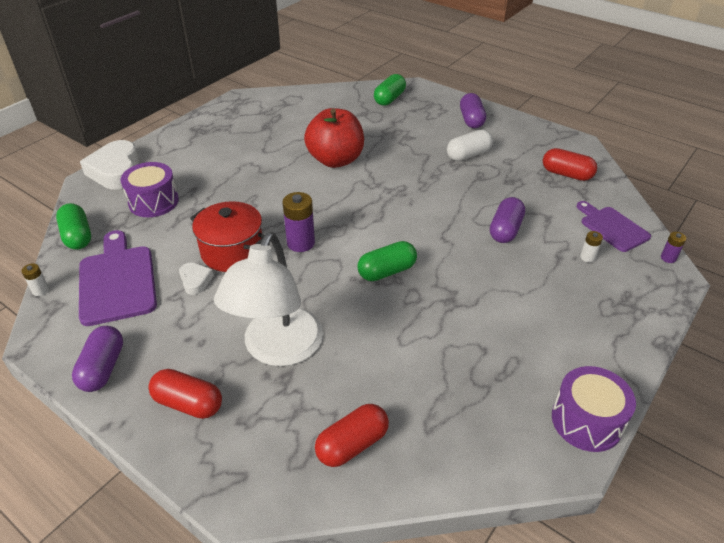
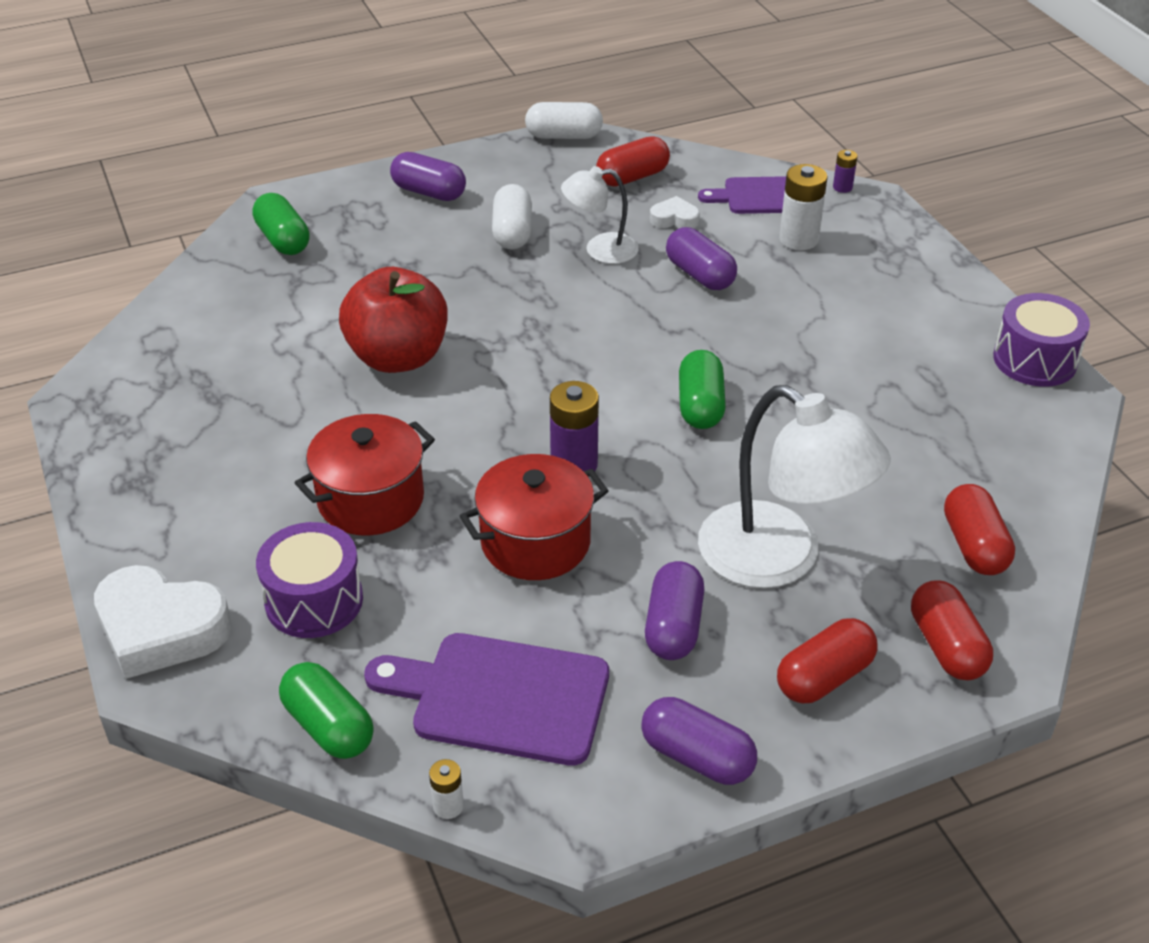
camera: 60 degrees left, 0 degrees up
green capsule [56,203,91,250] -> green capsule turned 45 degrees clockwise [279,662,374,759]
white heart [179,262,214,295] -> white heart moved to [650,196,700,228]
white battery [580,231,603,262] -> white battery [779,164,828,250], size x1.91
none -> red pot [295,414,435,535]
none -> white capsule [525,102,603,139]
none -> white lamp [561,166,639,264]
none -> purple capsule [645,561,704,660]
none -> red capsule [911,580,993,680]

